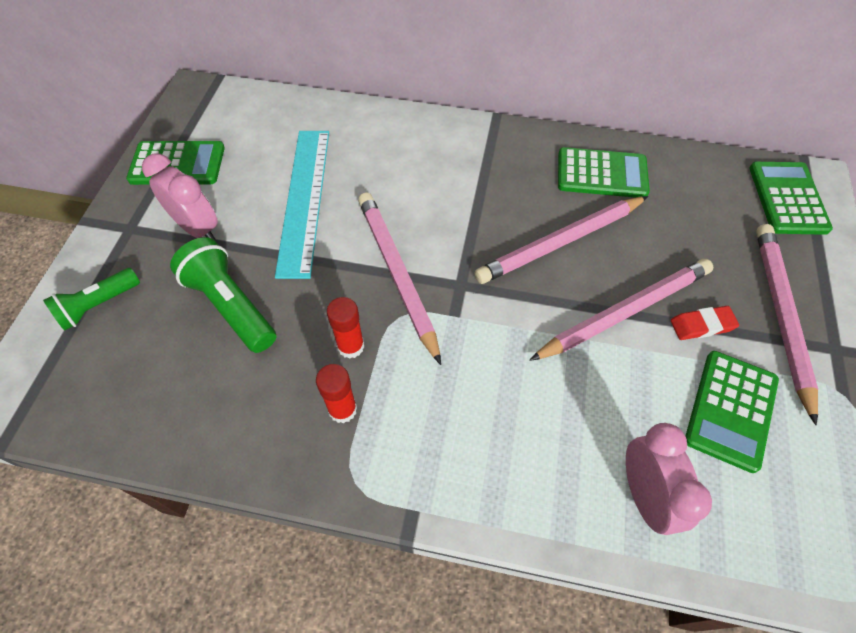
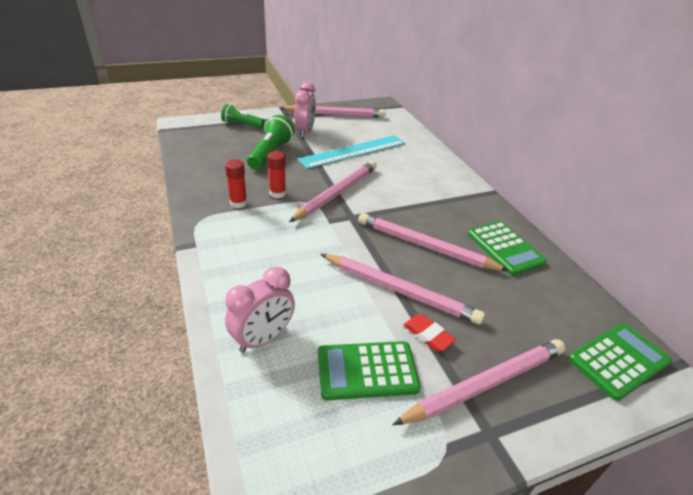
camera: 55 degrees right, 20 degrees down
green calculator [126,141,225,185] -> pink pencil [280,105,386,117]

